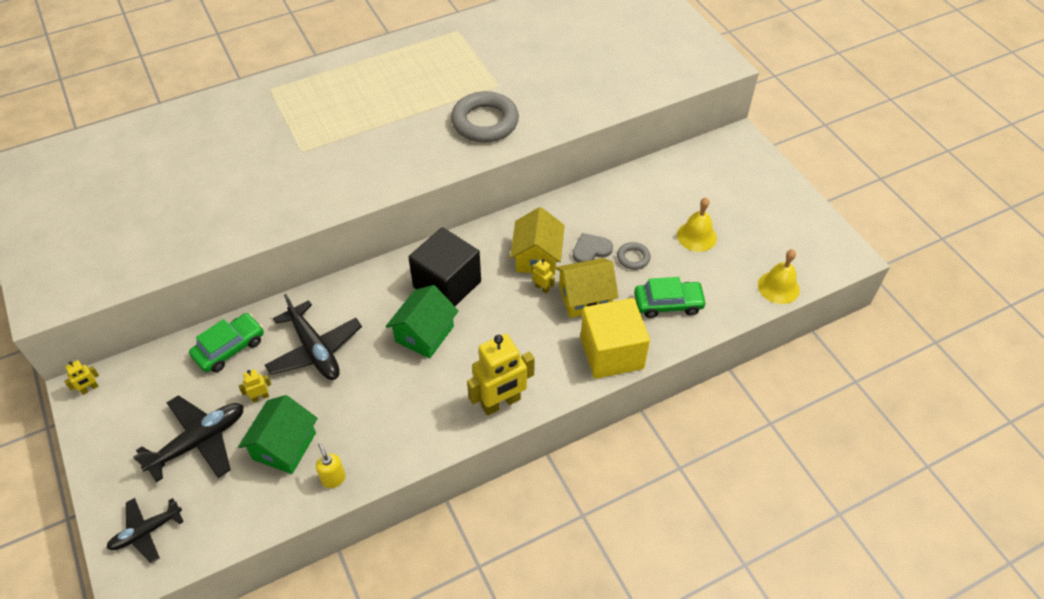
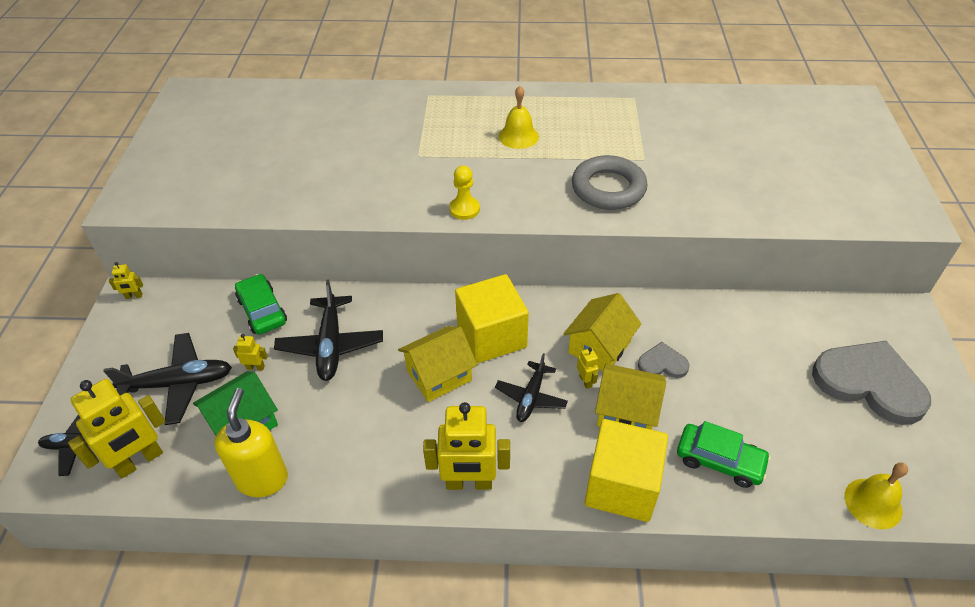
camera: 30 degrees right, 5 degrees down
green car [189,313,264,373] -> green car turned 105 degrees counterclockwise [235,274,287,335]
yellow soap dispenser [316,443,346,488] -> yellow soap dispenser [215,388,288,497], size x1.95
green house [386,285,459,359] -> yellow house [398,326,477,402]
black cube [408,227,481,306] -> yellow cube [455,274,529,363]
grey ring [617,242,650,270] -> none
yellow bell [677,198,717,252] -> yellow bell moved to [499,86,539,149]
none -> yellow robot [68,379,165,479]
none -> yellow pawn [449,166,480,220]
none -> black plane [495,353,568,422]
none -> grey heart [812,341,931,425]

